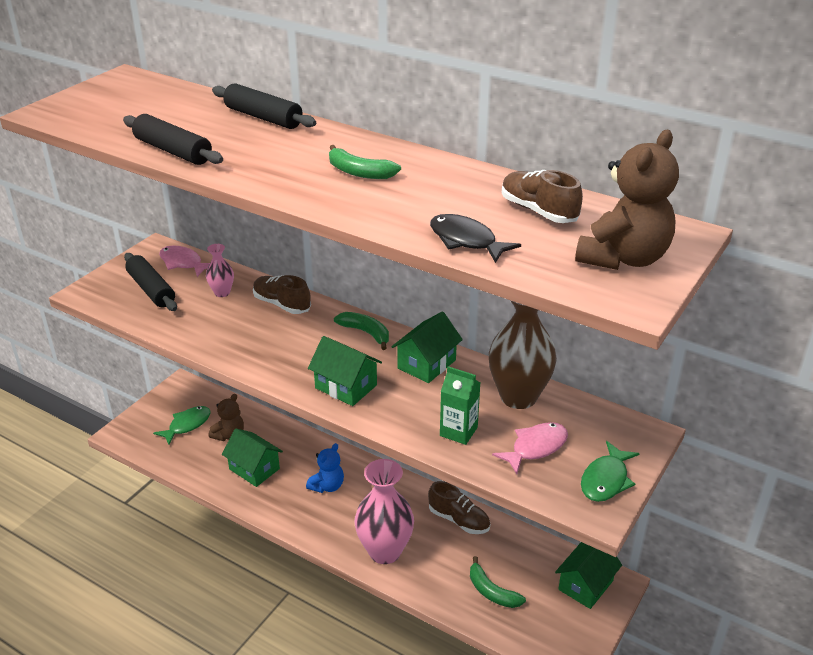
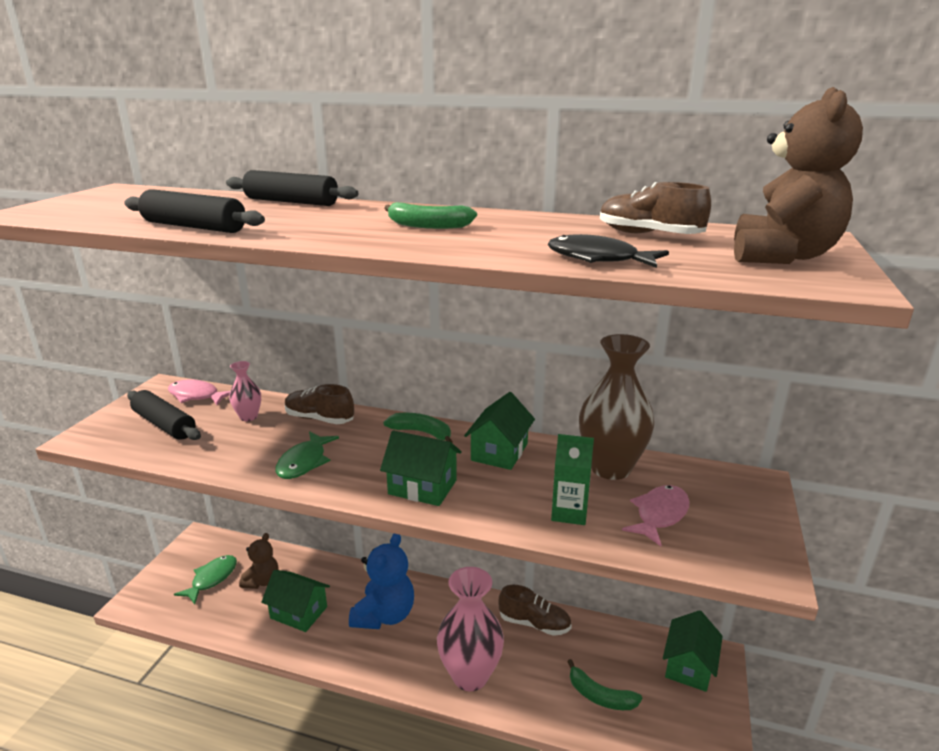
camera: 15 degrees left, 10 degrees down
blue teddy bear [306,443,344,493] -> blue teddy bear [349,534,414,629], size x1.61
green fish [581,441,640,502] -> green fish moved to [275,431,339,479]

